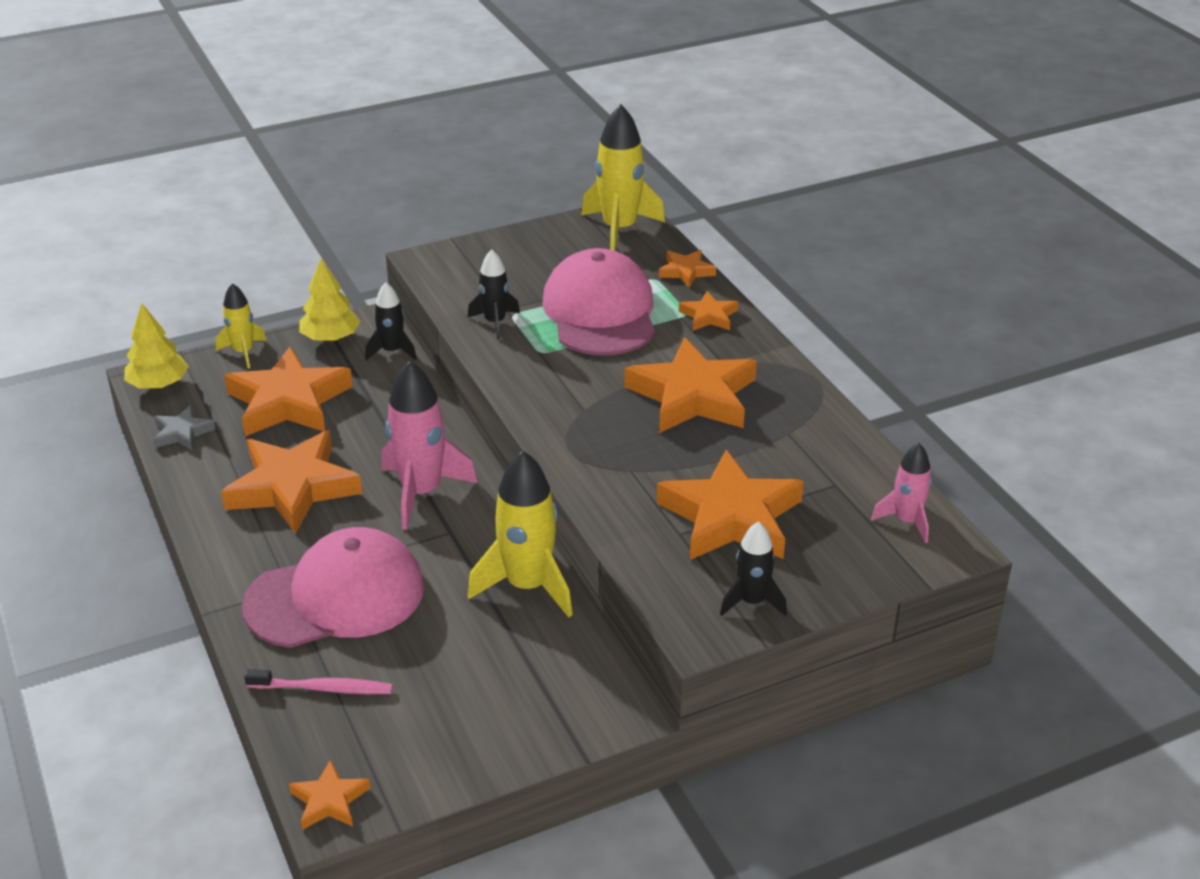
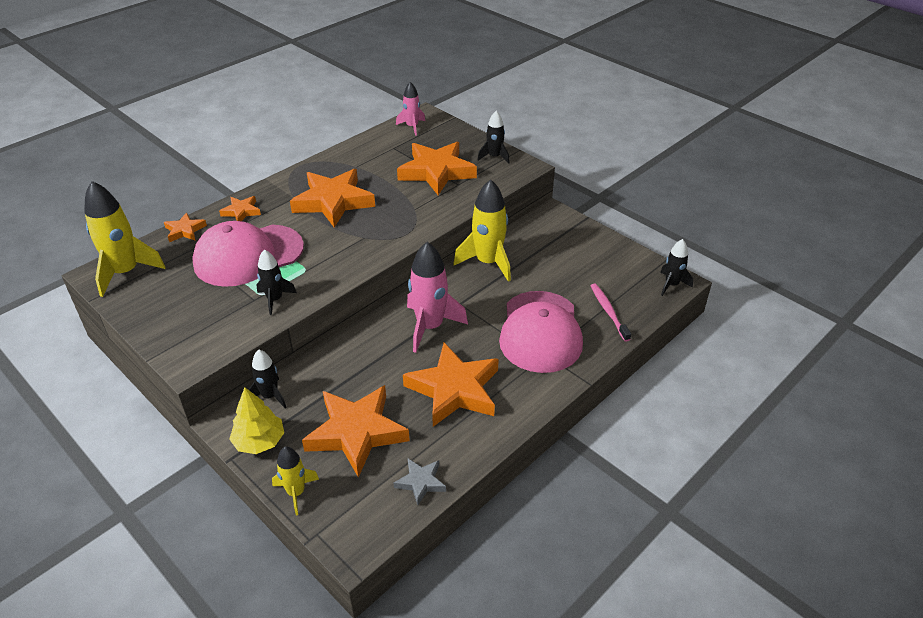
camera: 110 degrees left, 5 degrees up
yellow tree [124,303,189,389] -> none
pink cap [242,527,424,648] -> pink cap turned 135 degrees counterclockwise [499,291,583,373]
orange star [289,760,370,830] -> black rocket [660,239,693,296]

